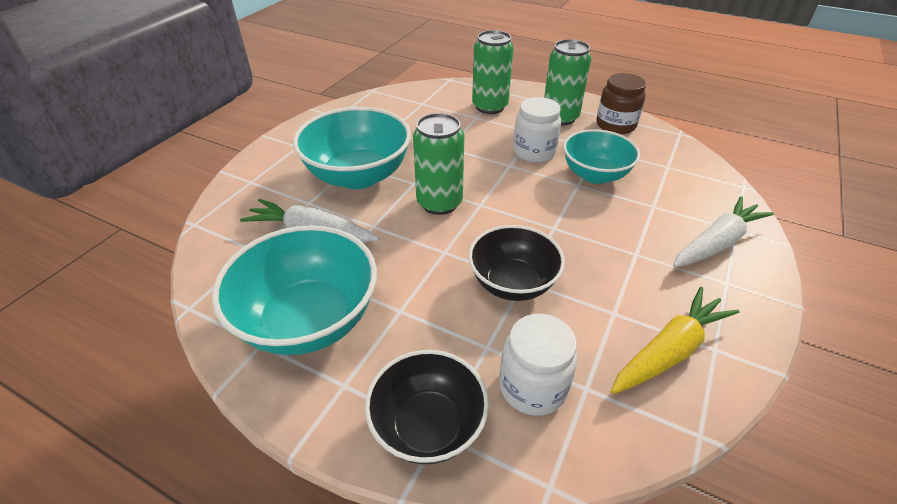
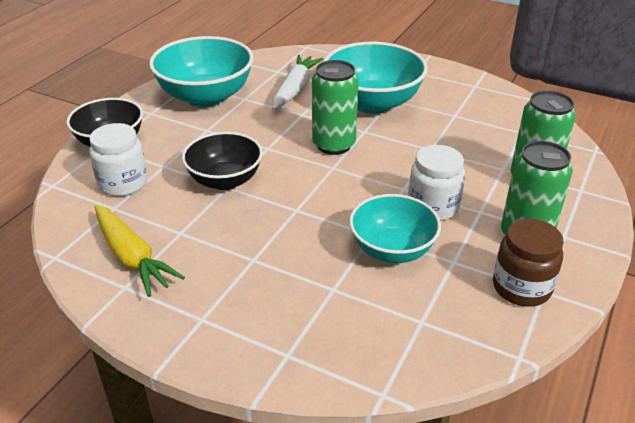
camera: 90 degrees right, 5 degrees down
white carrot [673,196,774,267] -> none

